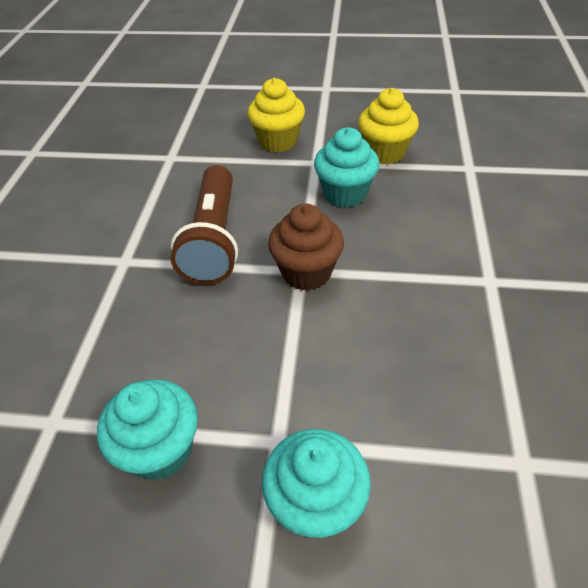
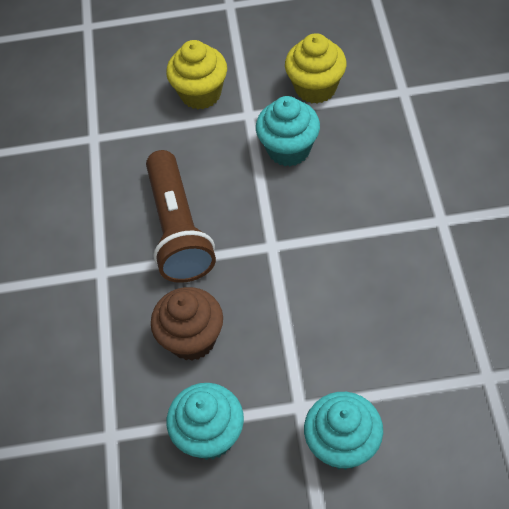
camera: 10 degrees left, 10 degrees up
brown cupcake [268,204,344,291] -> brown cupcake moved to [151,287,223,361]

